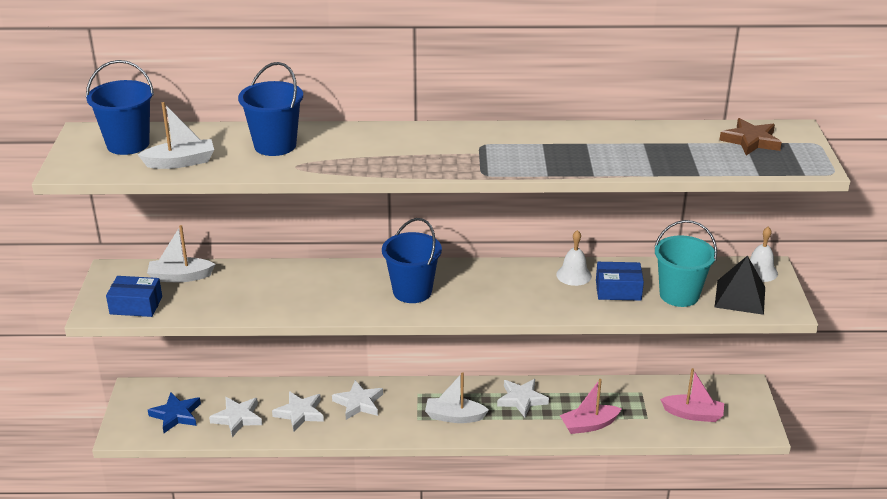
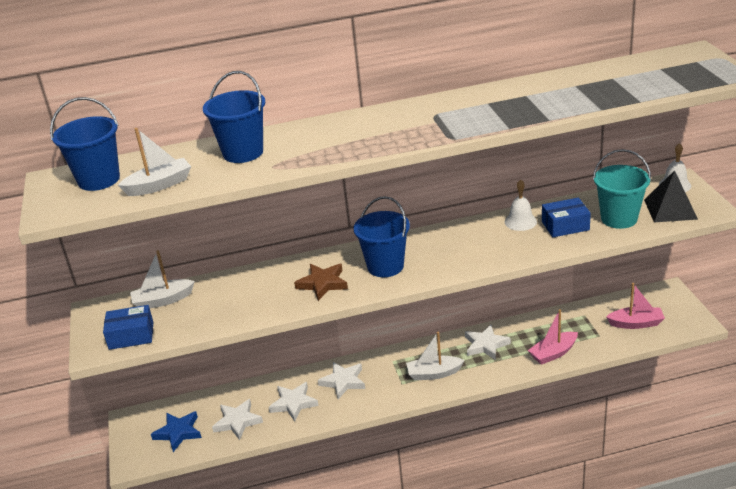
camera: 10 degrees left, 0 degrees up
brown star [720,118,782,156] -> brown star moved to [294,264,348,301]

